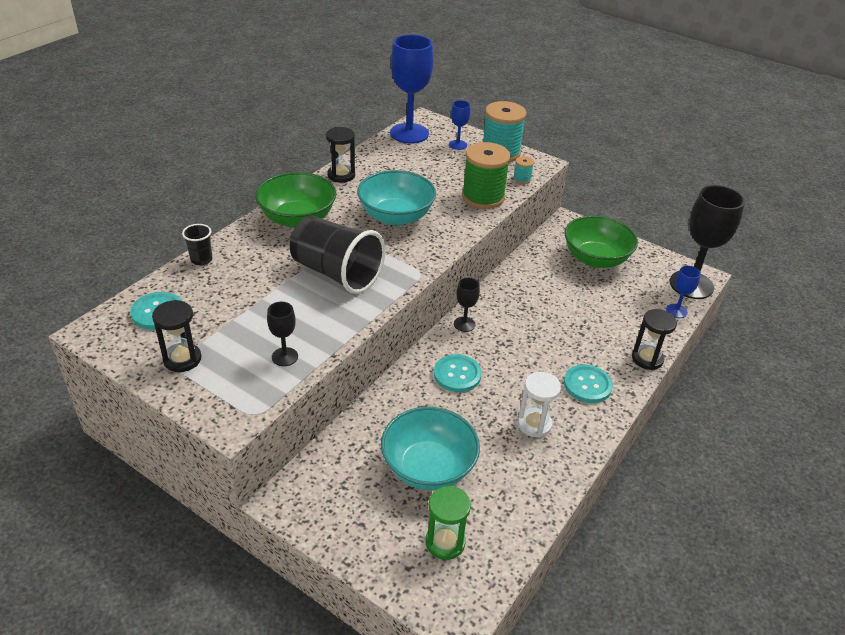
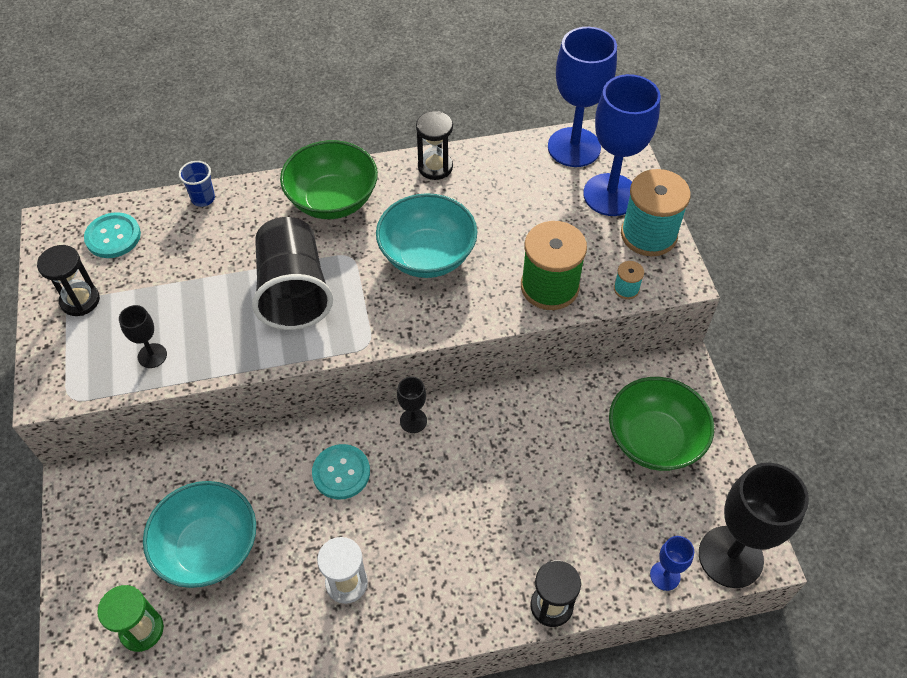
camera: 45 degrees right, 15 degrees up
black cup [182,224,212,265] -> blue cup [179,161,215,207]
blue goblet [449,100,471,150] -> blue goblet [583,74,661,216], size x2.15
turquoise button [564,365,613,403] -> none

